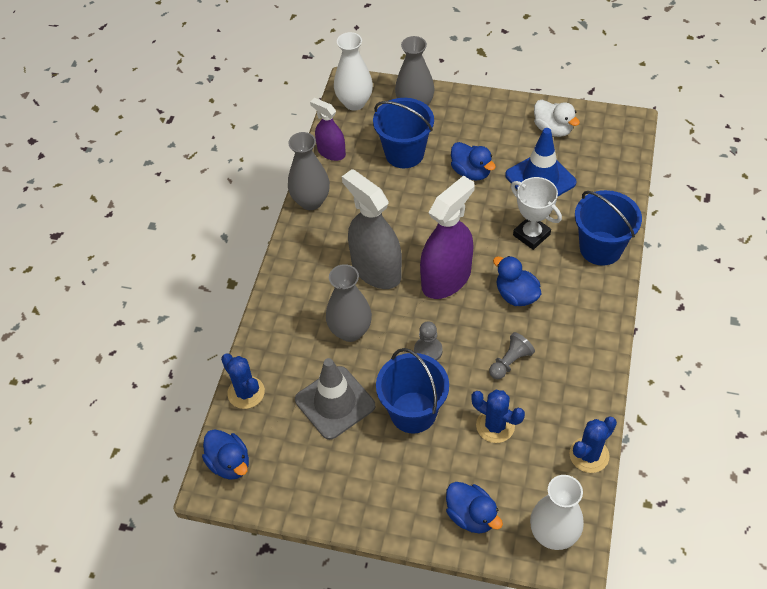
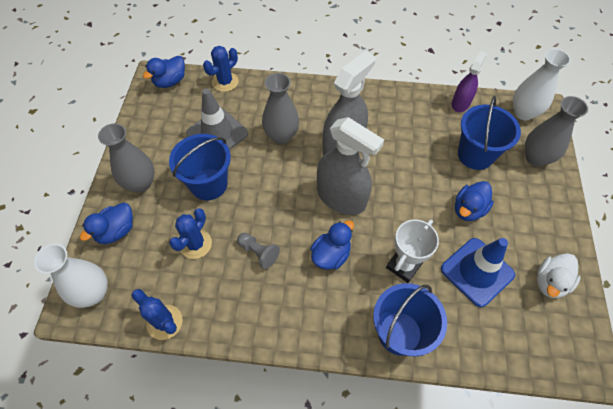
camera: 80 degrees right, 5 degrees up
grey vase [288,132,330,210] -> grey vase moved to [98,123,154,193]
grey pawn [414,321,443,361] -> none
purple spray bottle [420,175,475,299] -> grey spray bottle [317,117,384,215]

